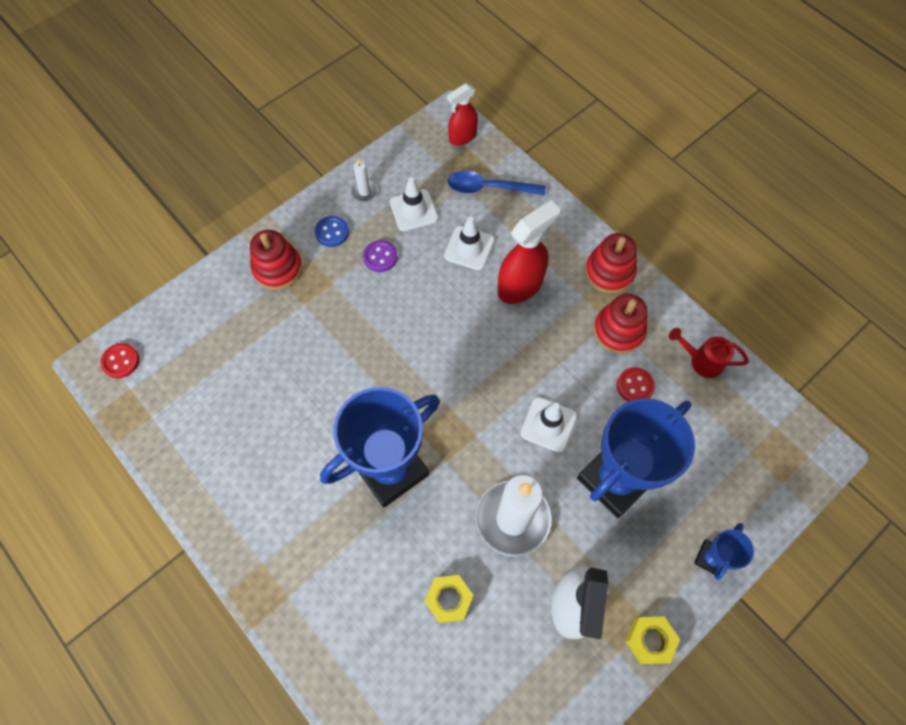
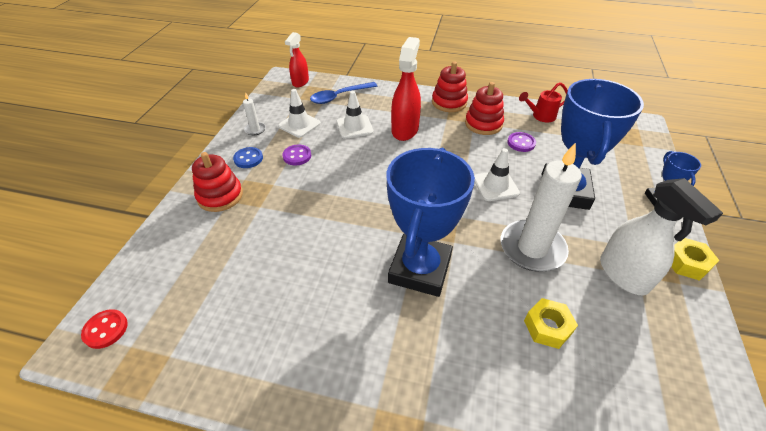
camera: 35 degrees left, 20 degrees down
red button [617,367,655,402] -> purple button [507,132,536,152]

